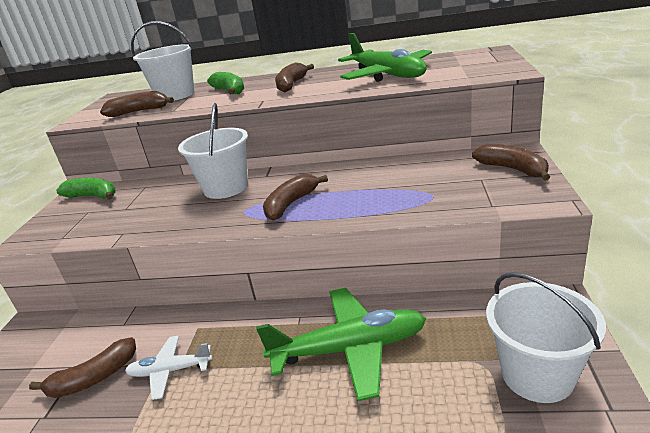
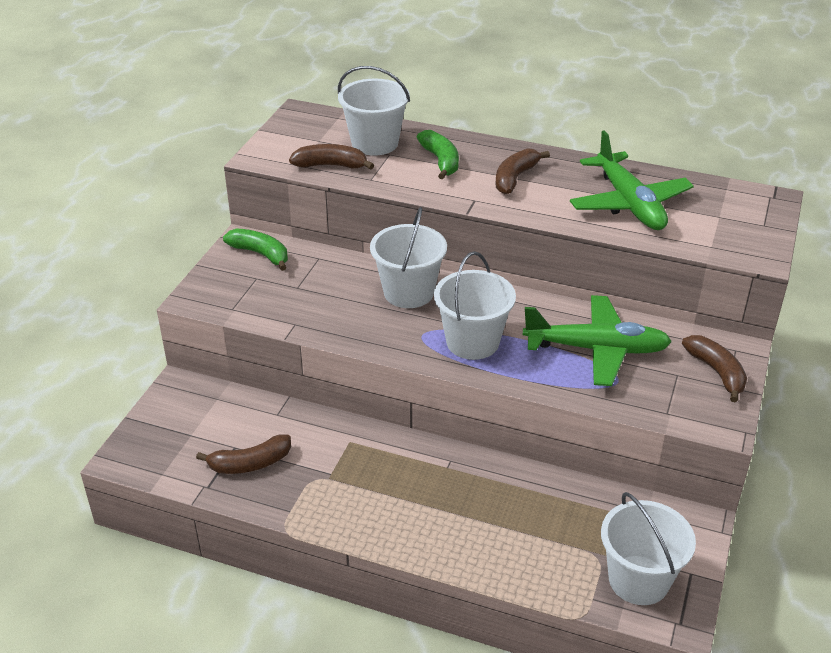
camera: 10 degrees right, 10 degrees up
white plane [125,336,213,400] -> none
green plane [256,288,426,401] -> green plane moved to [523,295,672,386]
brown banana [263,174,328,221] -> white bucket [434,251,516,360]

